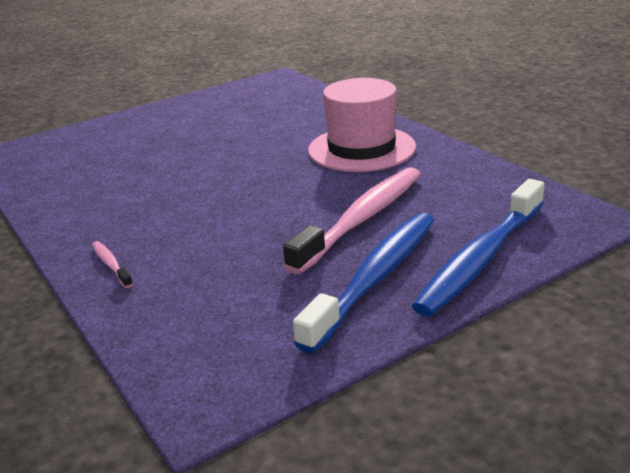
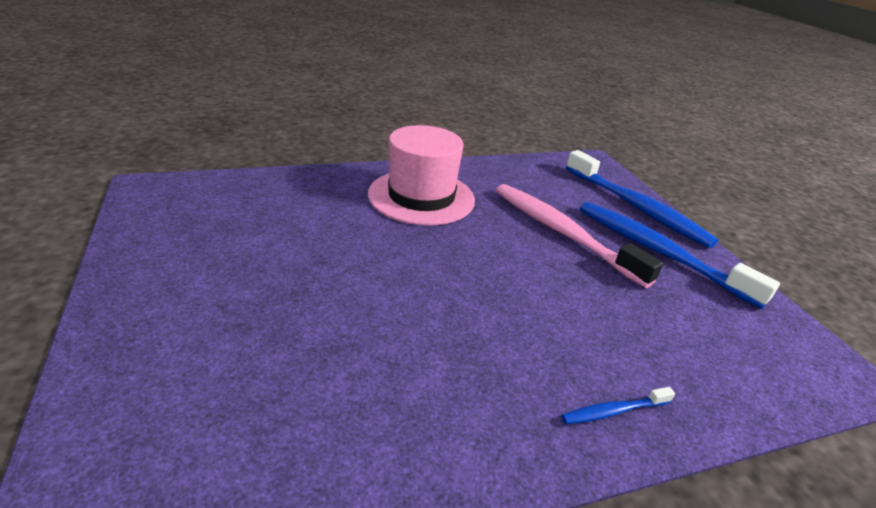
camera: 80 degrees left, 5 degrees up
pink toothbrush [92,241,133,288] -> blue toothbrush [562,387,675,424]

